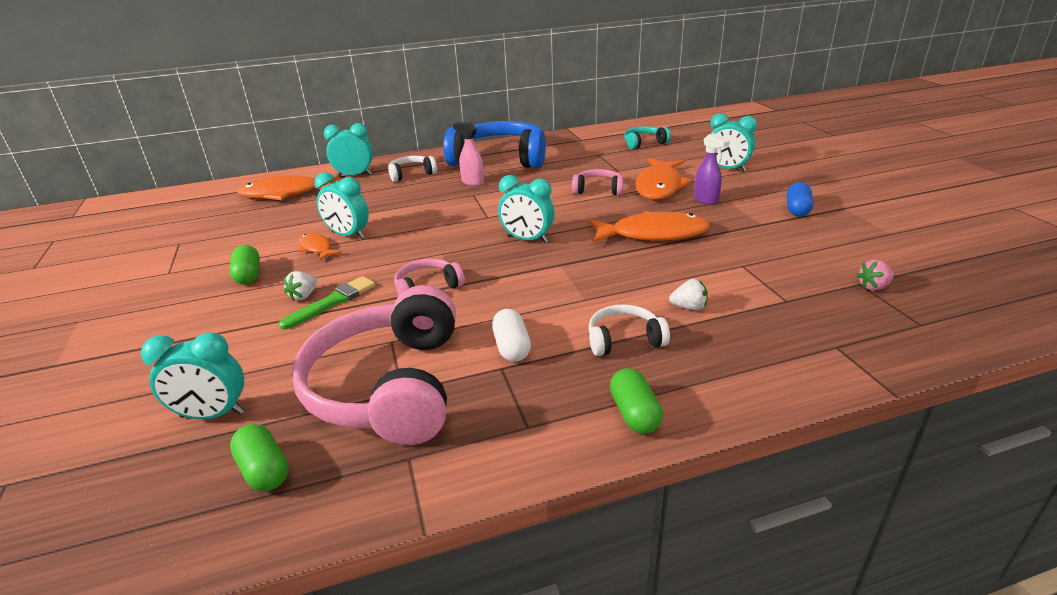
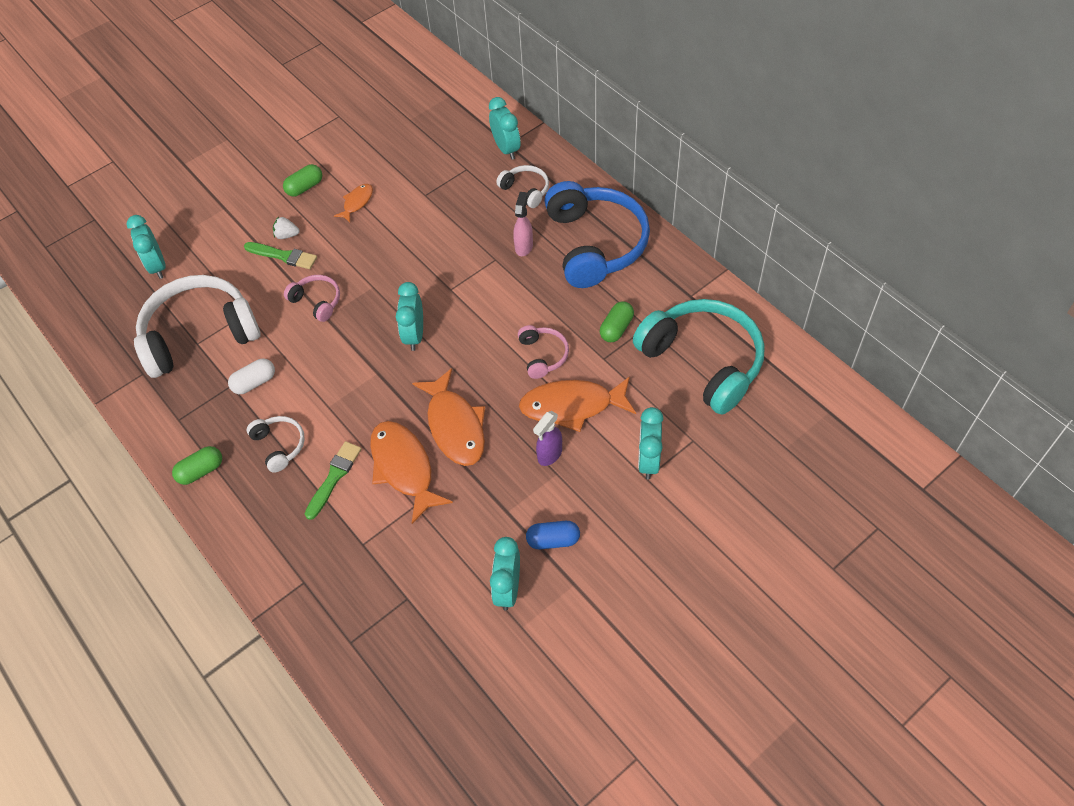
camera: 70 degrees right, 25 degrees up
green capsule [230,424,289,492] -> green capsule moved to [600,302,634,342]
orange fish [237,175,340,200] -> orange fish moved to [370,421,453,524]
pink headphones [292,285,456,445] -> white headphones [134,275,260,378]
turquoise clock [315,173,369,239] -> turquoise clock moved to [490,537,520,611]
turquoise headphones [624,126,671,149] -> turquoise headphones [633,299,765,415], size x2.18
white strawberry [669,279,708,310] -> green brush [305,441,361,520]
pink strawberry [856,260,894,291] -> none

